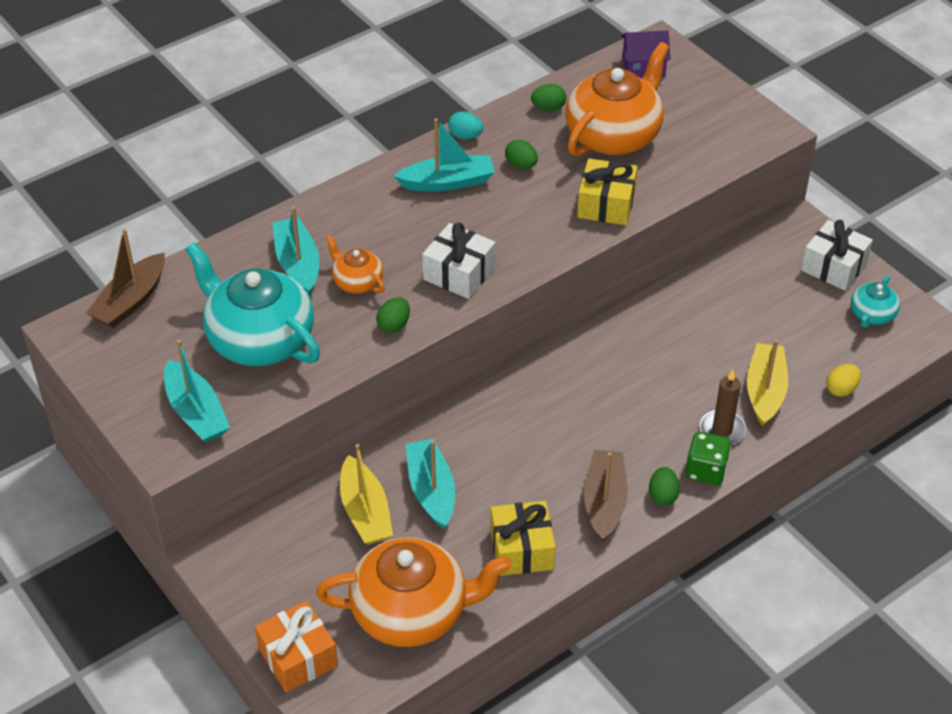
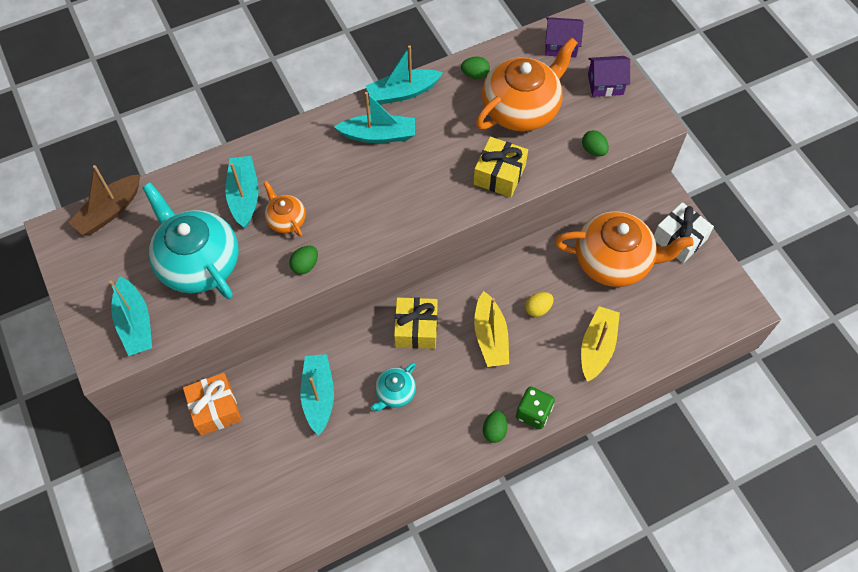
camera: 10 degrees right, 15 degrees up
orange gift [255,600,338,693] -> orange gift moved to [183,373,242,436]
orange teapot [316,537,511,647] -> orange teapot moved to [555,211,694,287]
yellow boat [340,444,393,545] -> yellow boat moved to [474,291,509,367]
white gift [422,222,496,299] -> none
turquoise egg [448,111,483,139] -> turquoise boat [366,45,443,105]
yellow gift [490,501,556,576] -> yellow gift moved to [394,297,438,349]
green egg [505,140,538,169] -> green egg moved to [582,130,609,156]
brown boat [584,450,628,542] -> none
brown candle [699,369,746,445] -> none
yellow egg [826,364,861,397] -> yellow egg moved to [525,292,554,317]
turquoise teapot [851,276,900,328] -> turquoise teapot moved to [371,363,416,411]
none -> purple house [588,56,630,97]

